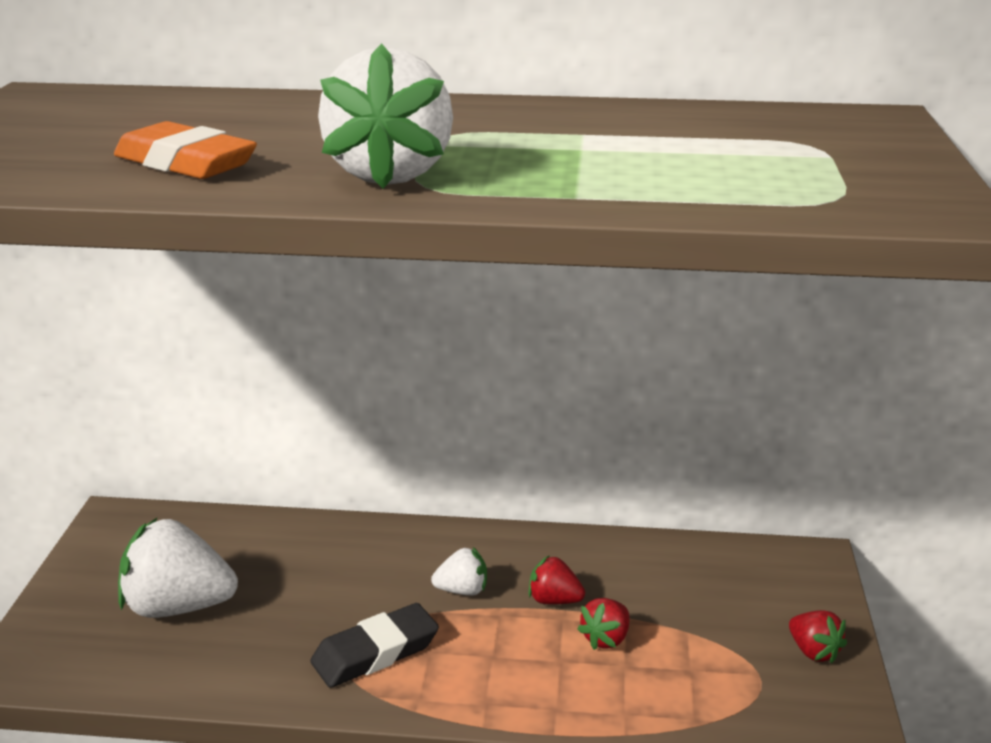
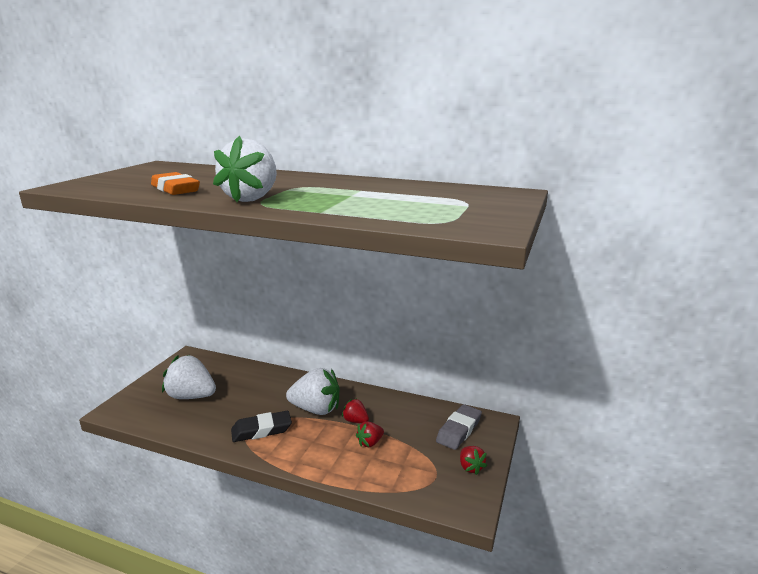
camera: 15 degrees right, 5 degrees down
white strawberry [431,547,487,596] -> white strawberry [286,368,340,415], size x2.01
none -> grey eraser [436,404,482,450]

